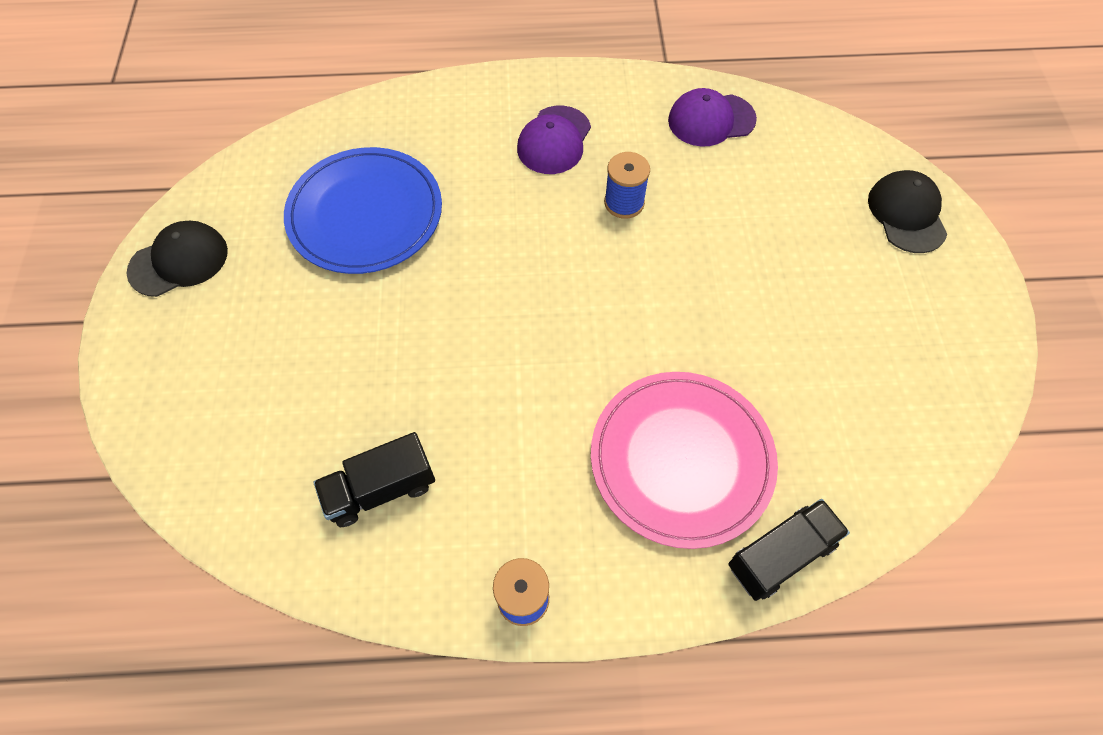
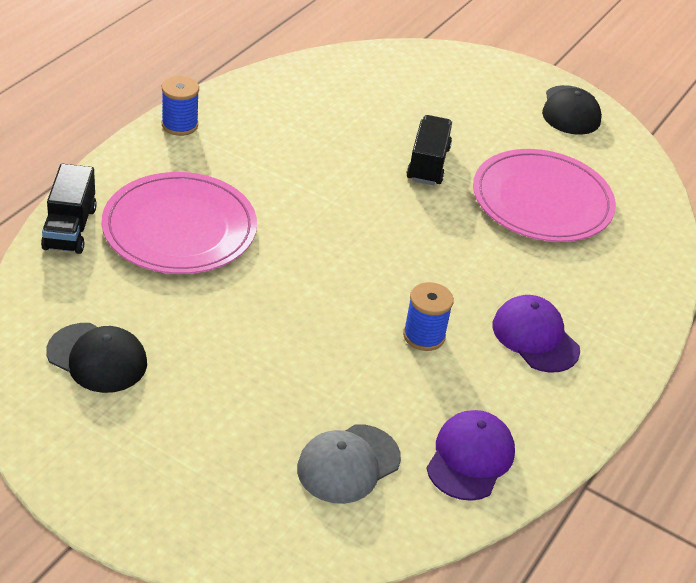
camera: 120 degrees right, 20 degrees down
blue plate [284,147,442,274] -> pink plate [473,149,616,242]
black truck [314,432,435,527] -> black truck moved to [407,115,452,185]
black cap [868,170,948,253] -> black cap moved to [46,323,147,393]
none -> grey cap [297,424,401,504]

